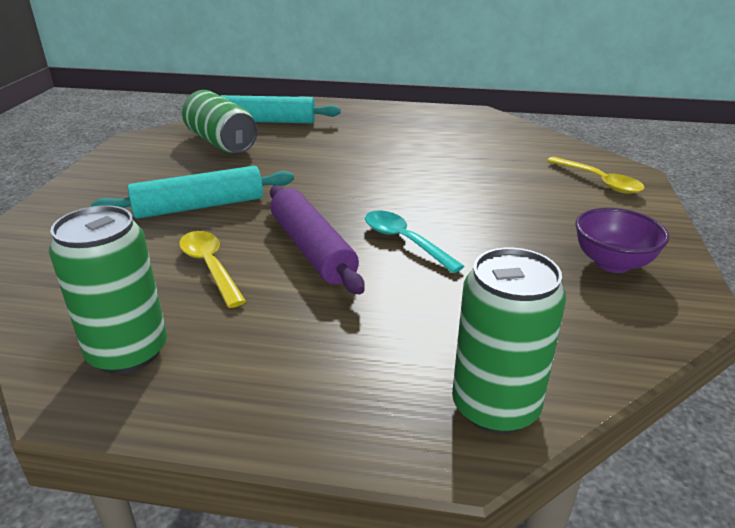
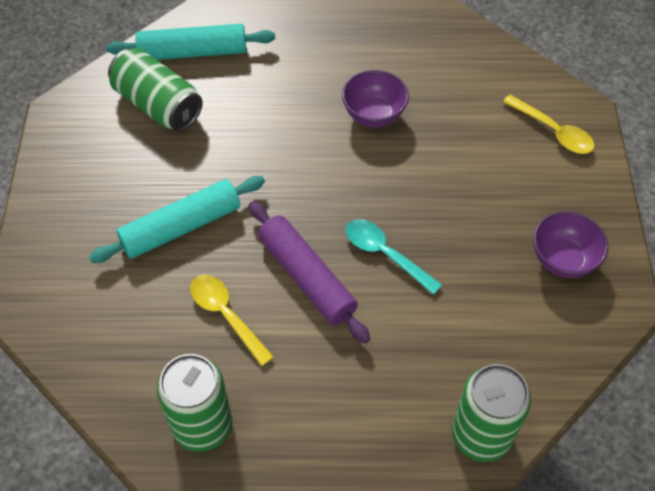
camera: 10 degrees left, 25 degrees up
none -> purple bowl [342,70,409,127]

